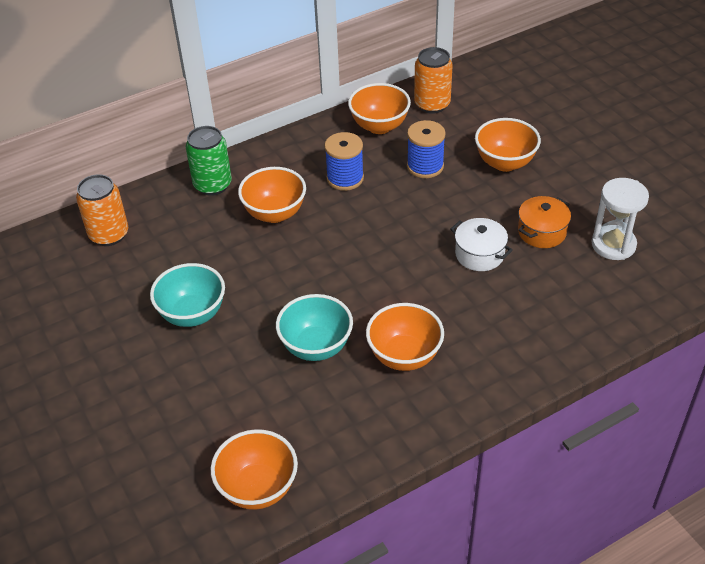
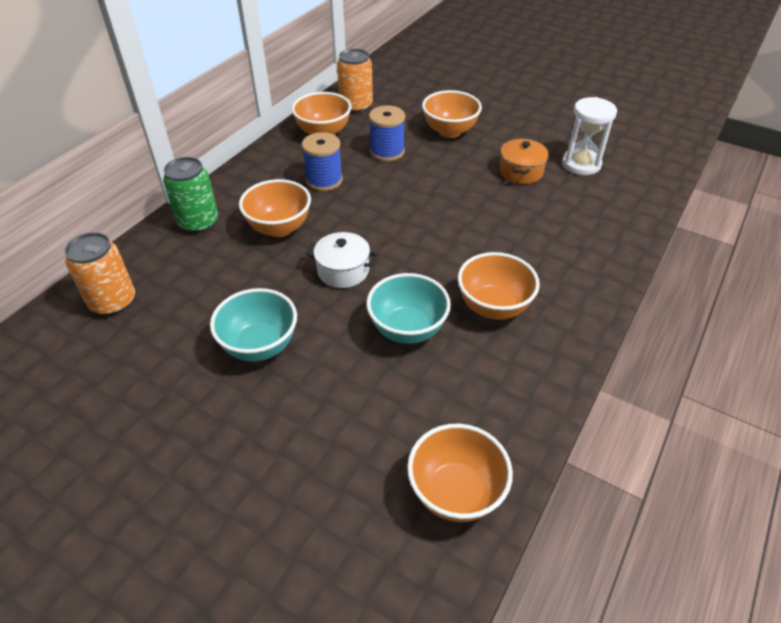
camera: 30 degrees left, 0 degrees up
white pot [450,218,513,271] -> white pot moved to [306,232,378,288]

